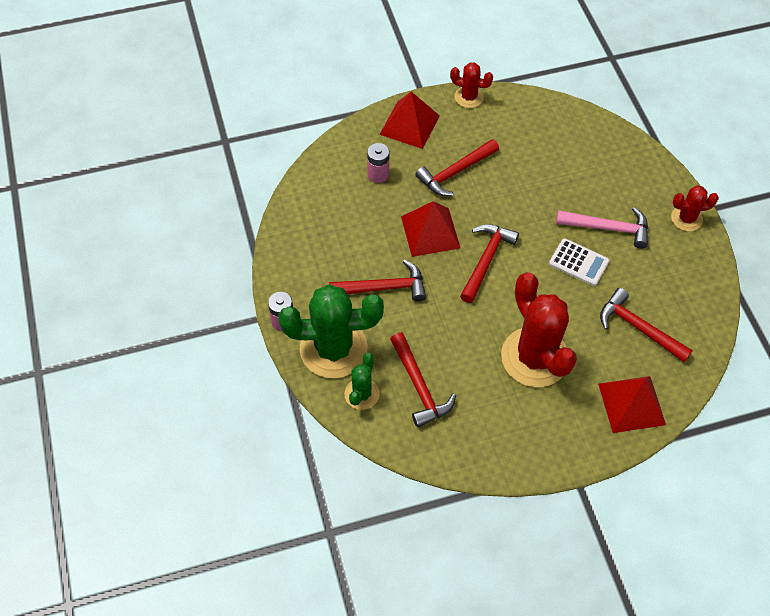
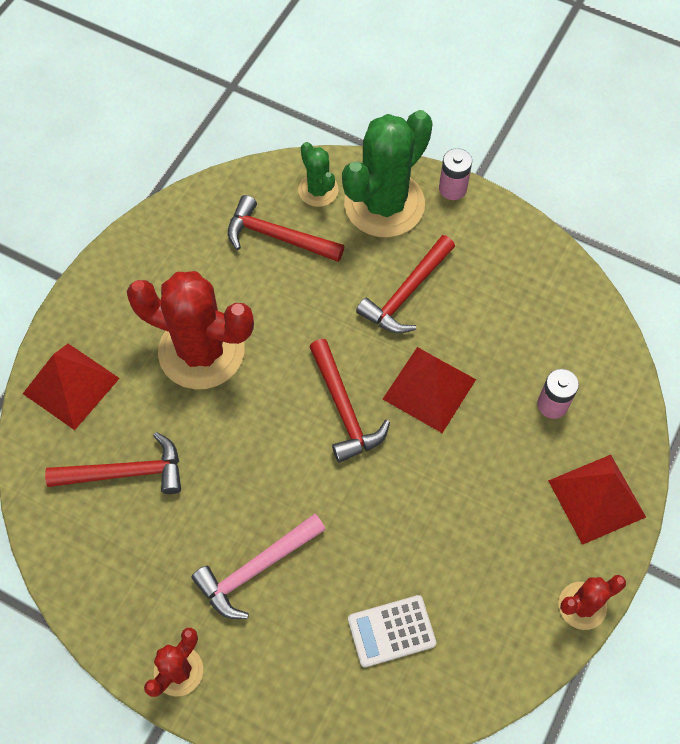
camera: 135 degrees right, 5 degrees up
red hammer [415,139,499,196] -> none
white calculator [549,238,610,286] -> white calculator moved to [348,595,436,668]

